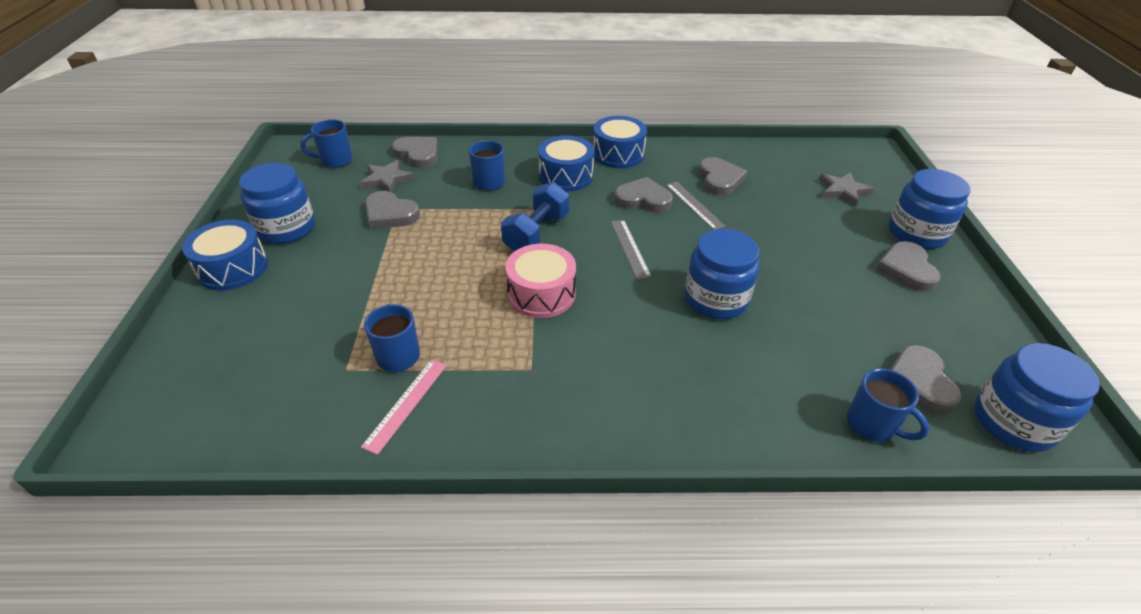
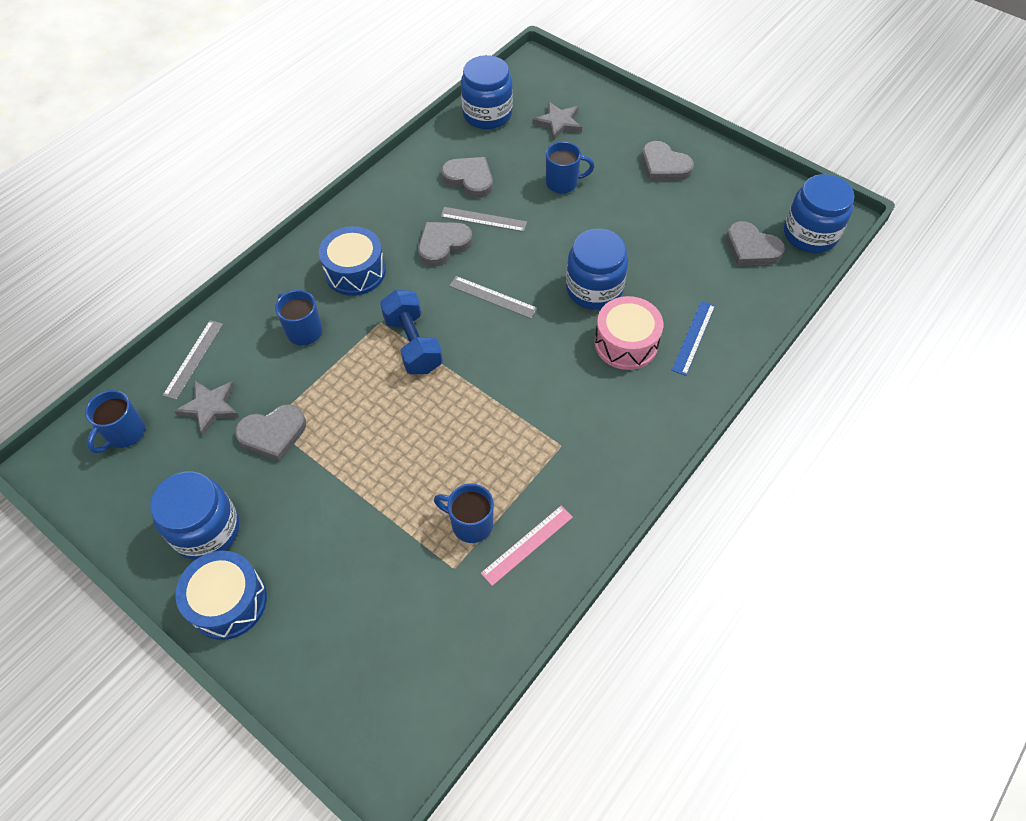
camera: 50 degrees left, 15 degrees up
pink ruler [361,359,447,455] -> pink ruler turned 75 degrees clockwise [481,505,573,586]
grey heart [392,137,438,168] -> grey ruler [163,320,223,400]
pink drum [505,244,576,318] -> pink drum moved to [594,296,663,370]
blue drum [593,116,647,168] -> none
blue mug [847,368,929,442] -> blue mug moved to [546,141,595,193]
blue jar [889,169,970,249] -> blue jar moved to [461,55,513,129]
none -> blue ruler [671,301,715,376]

